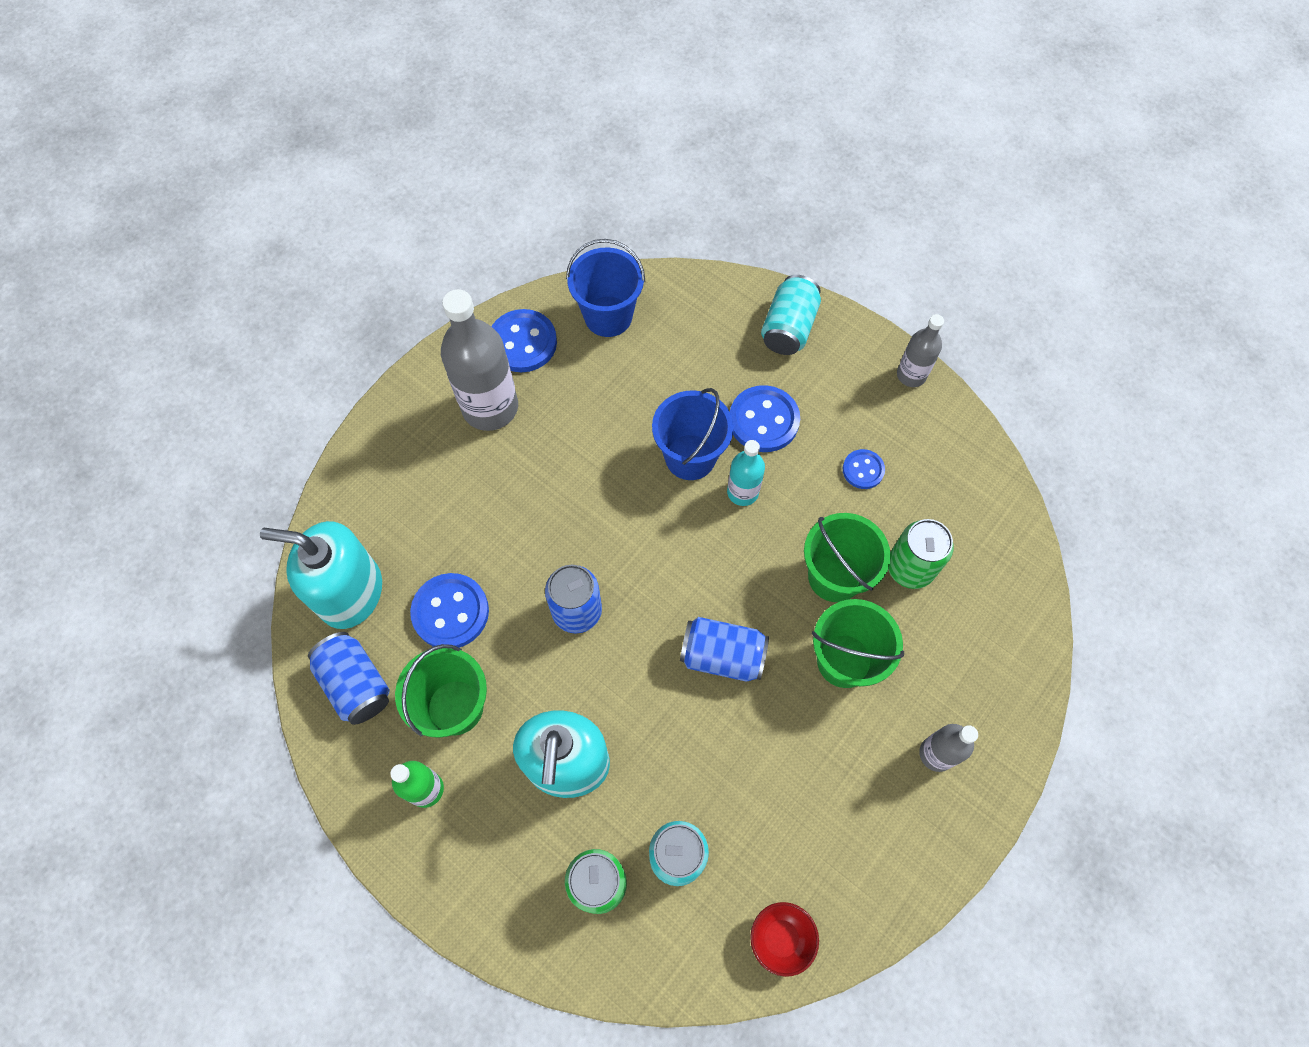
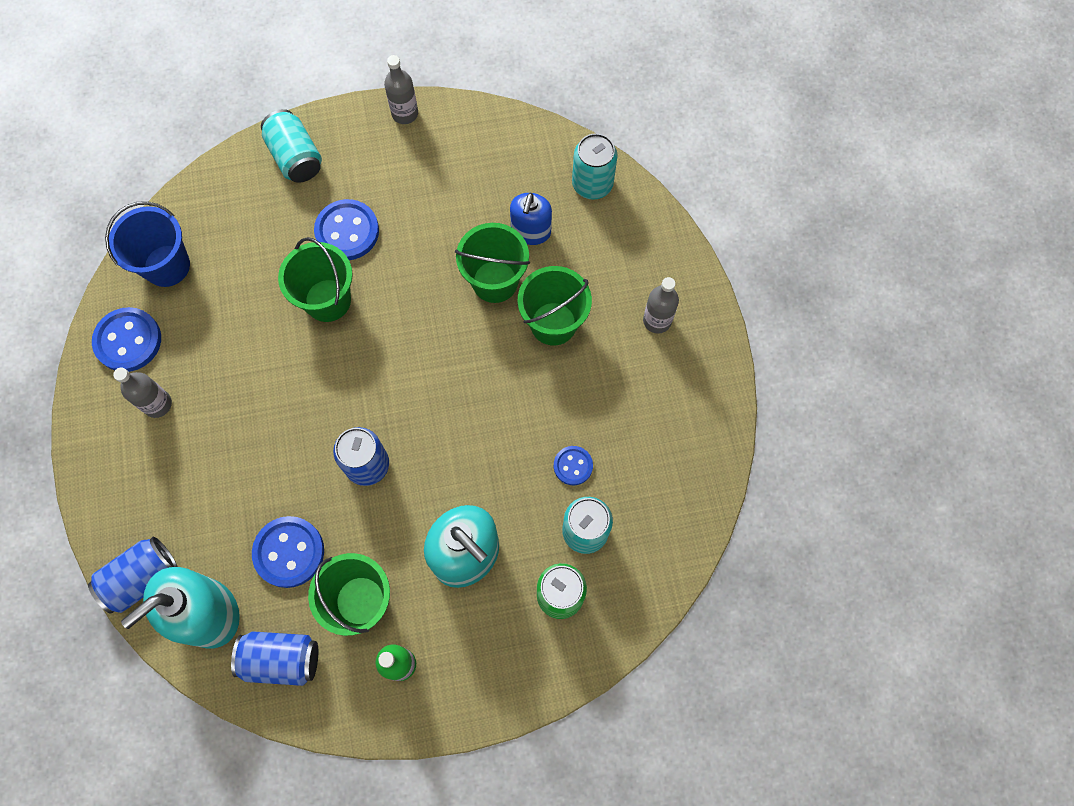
camera: 50 degrees left, 5 degrees up
grey bottle [441,289,518,431] -> grey bottle [113,368,172,418], size x0.54
blue bucket [652,388,734,480] -> green bucket [278,237,353,322]
blue can [680,617,769,682] -> blue can moved to [88,537,177,614]
turquoise bottle [727,440,765,506] -> none
red bowl [750,902,819,977] -> none
blue button [843,449,885,489] -> blue button moved to [554,446,593,485]
green can [888,519,954,589] -> blue soap dispenser [510,193,552,245]
none -> turquoise can [572,133,618,200]

